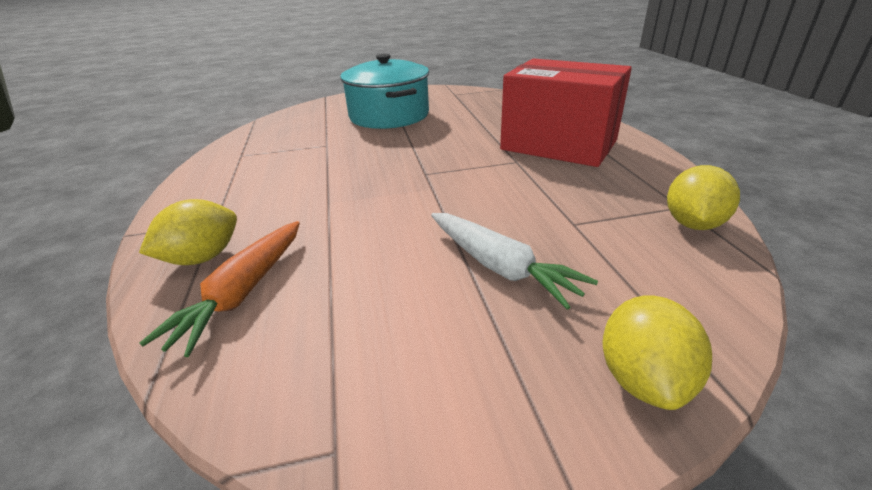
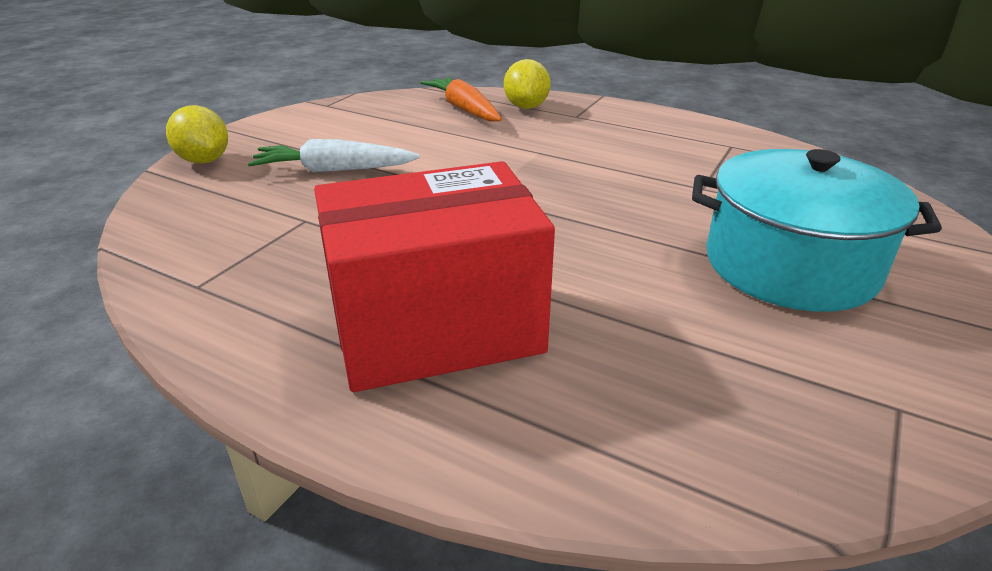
camera: 130 degrees right, 0 degrees up
yellow lemon [667,165,740,230] -> none

